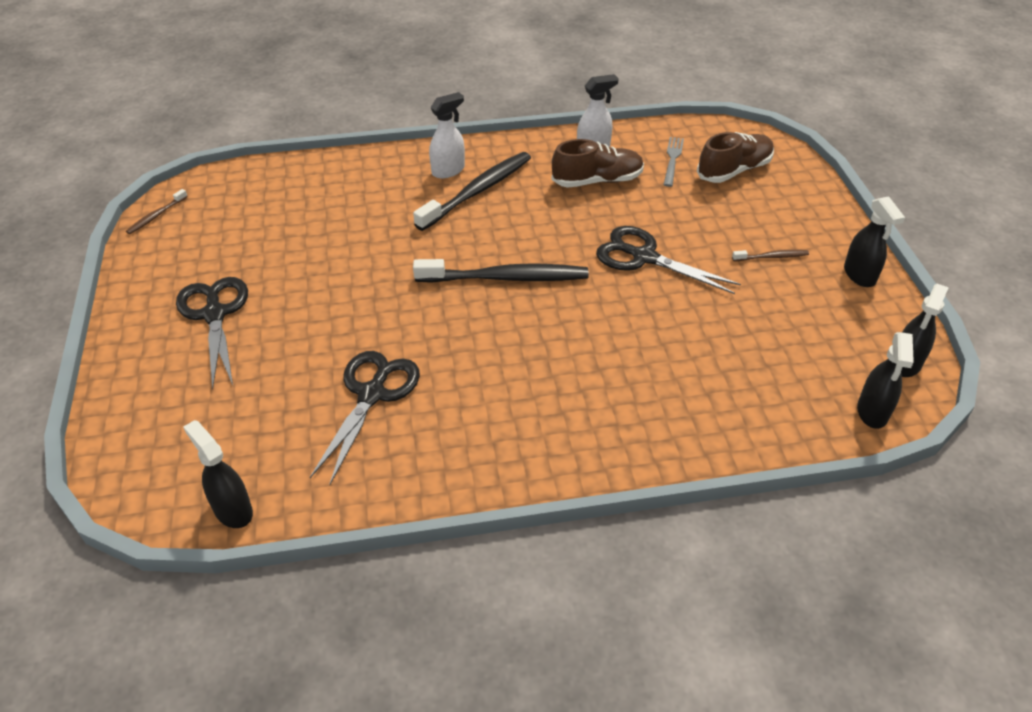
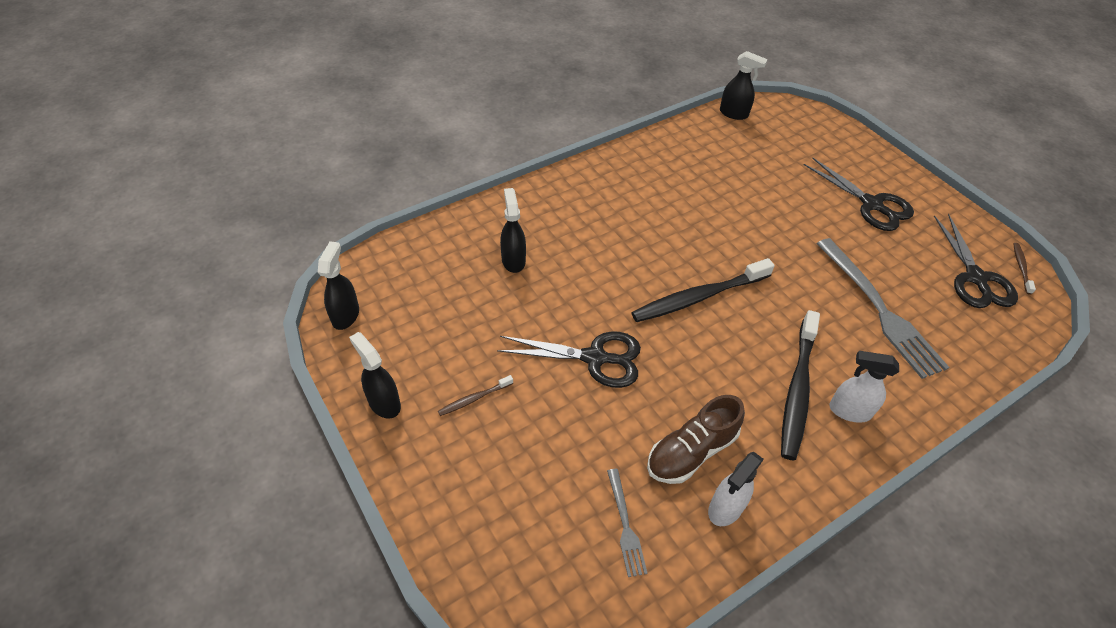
camera: 155 degrees right, 5 degrees up
black scissors [310,351,420,484] -> black scissors moved to [934,214,1018,308]
white spray bottle [429,92,465,178] -> white spray bottle turned 75 degrees clockwise [829,351,899,423]
brown shoe [697,132,774,183] -> none
black spray bottle [857,332,914,429] -> black spray bottle moved to [500,188,526,273]
none -> grey fork [816,238,949,379]

